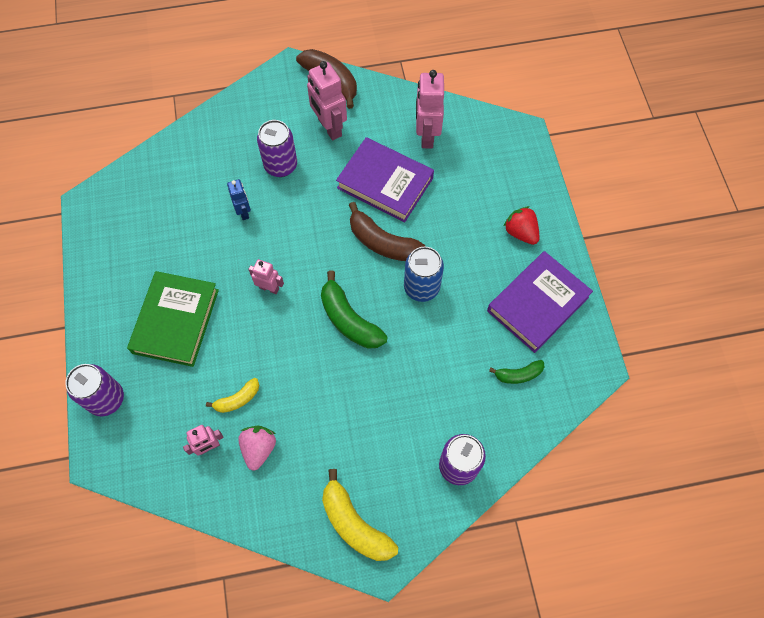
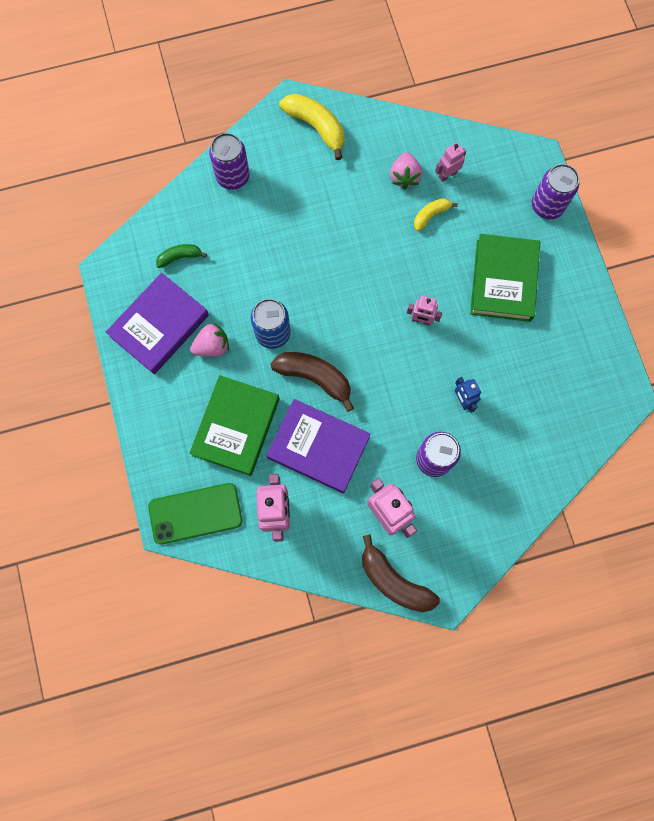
camera: 175 degrees right, 10 degrees up
green banana [321,271,388,349] -> none
red strawberry [503,206,539,245] -> none
none -> green phone [148,483,243,545]
none -> pink strawberry [190,323,229,357]
none -> green book [190,375,280,476]

